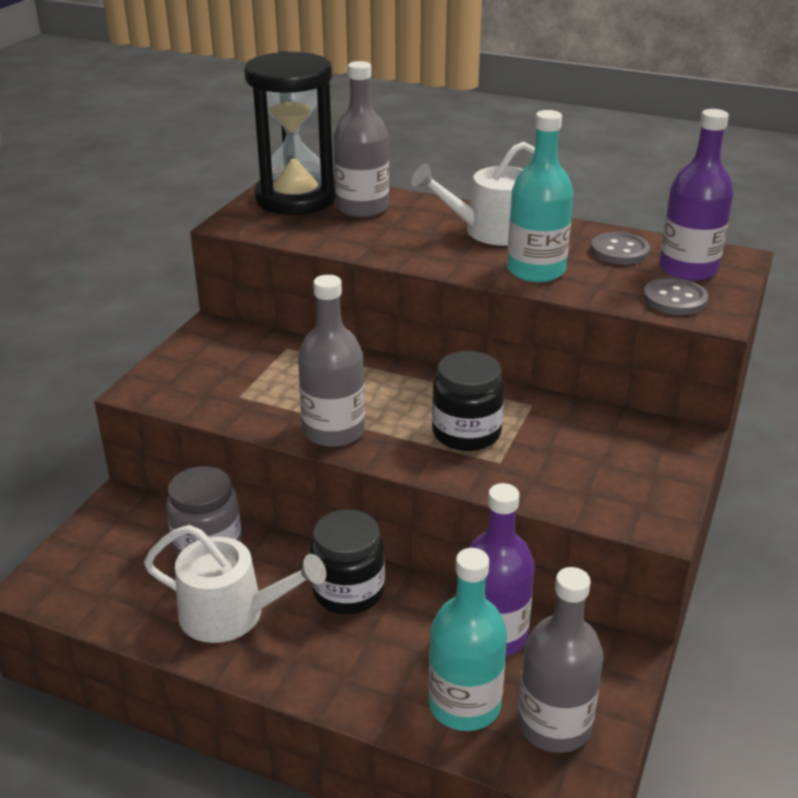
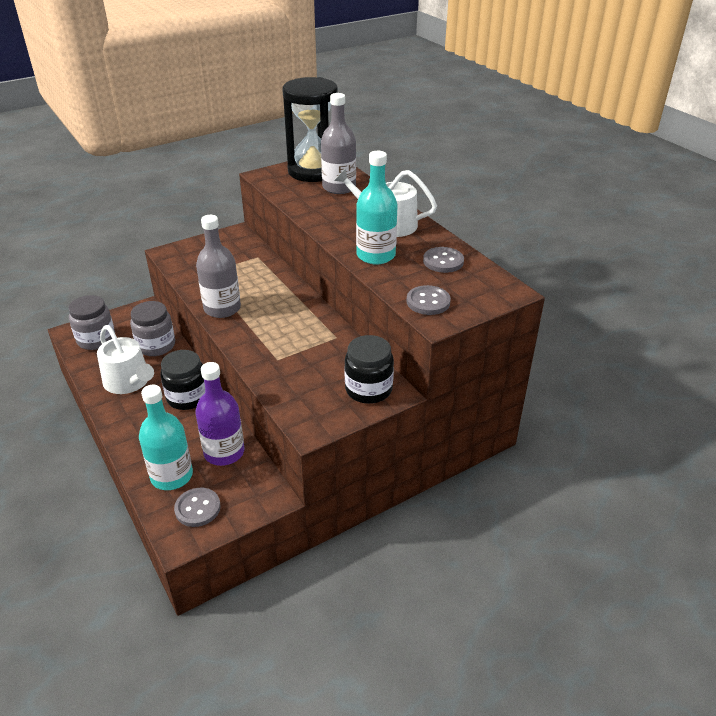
camera: 35 degrees right, 5 degrees up
black jar [432,351,505,451] -> black jar moved to [344,335,394,404]
grey bottle [518,567,604,753] -> grey button [174,488,221,527]
purple bottle [659,109,734,281] -> none
none -> grey jar [68,295,115,350]

